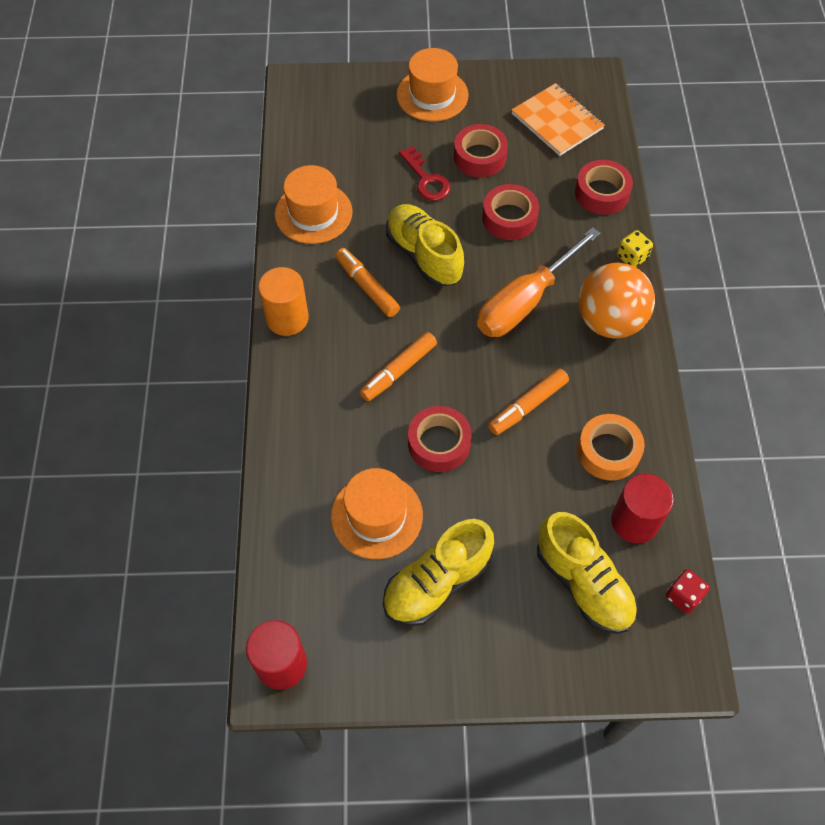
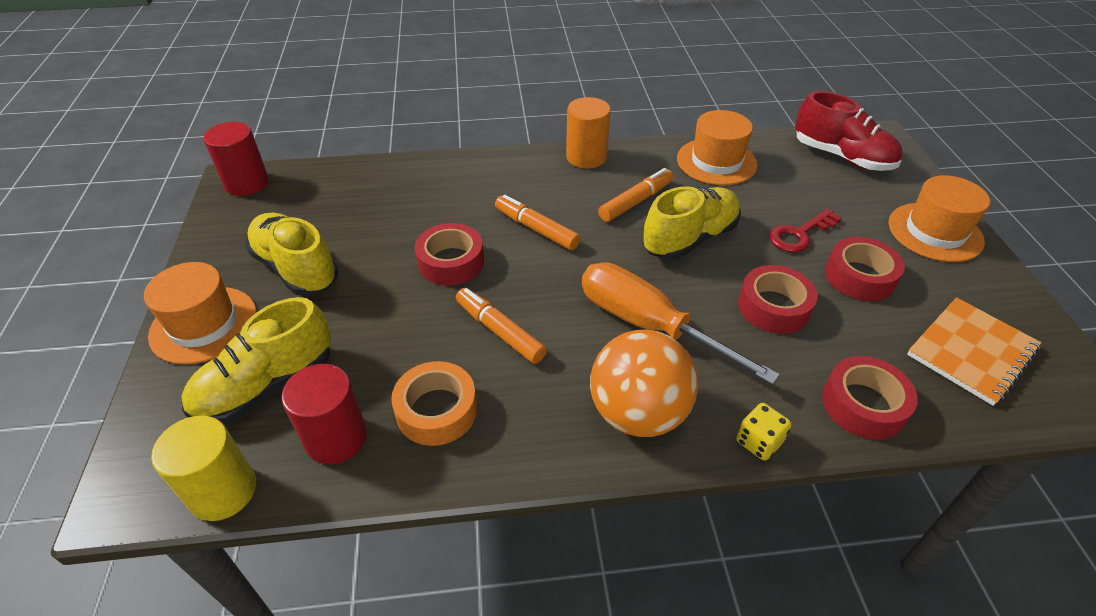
camera: 85 degrees right, 15 degrees down
orange hat [331,468,423,559] -> orange hat moved to [144,262,257,365]
red dice [666,569,710,614] -> yellow cylinder [151,415,256,521]
none -> red shoe [795,91,903,171]

